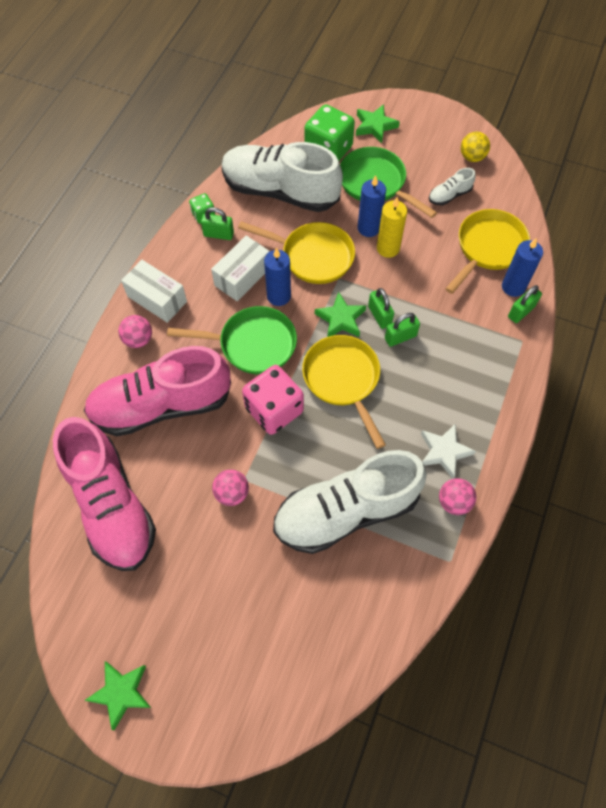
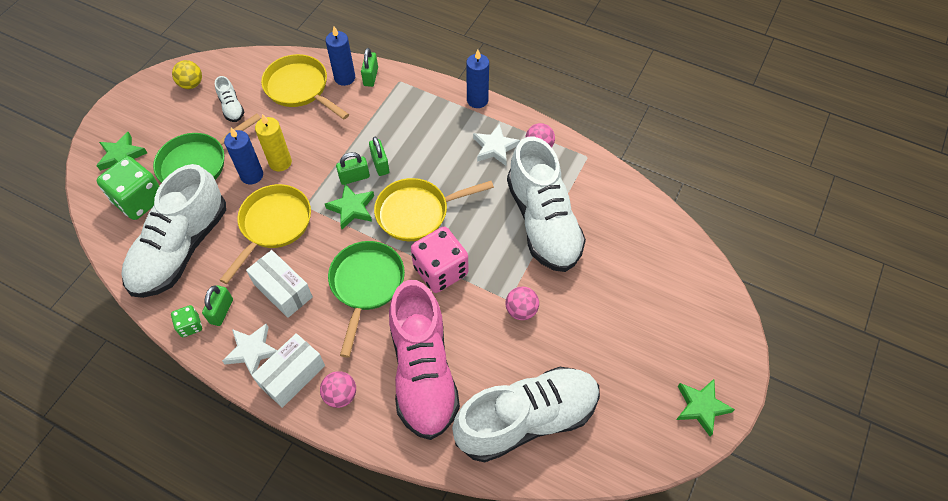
camera: 85 degrees left, 5 degrees down
pink shoe [53,417,156,571] -> white shoe [452,367,600,462]
blue candle [264,248,291,306] -> blue candle moved to [466,50,489,108]
green padlock [508,285,542,323] -> green padlock turned 45 degrees clockwise [361,48,378,87]
none -> white star [222,324,277,375]

